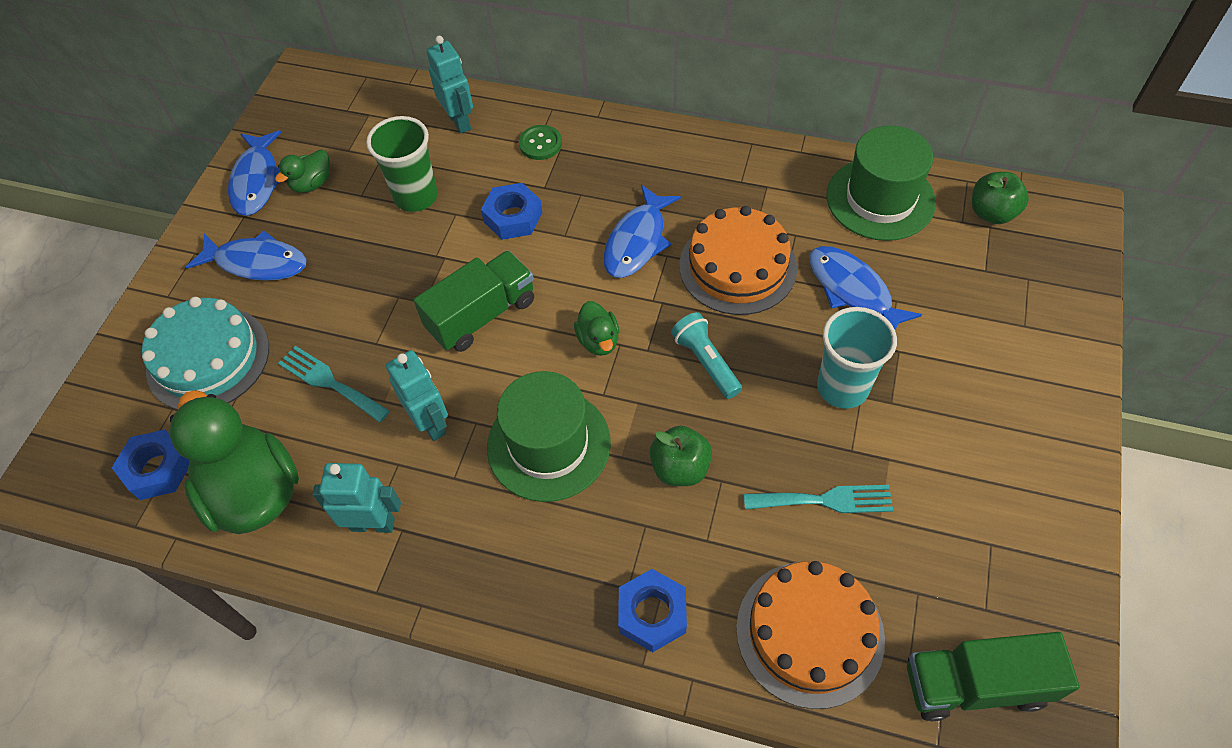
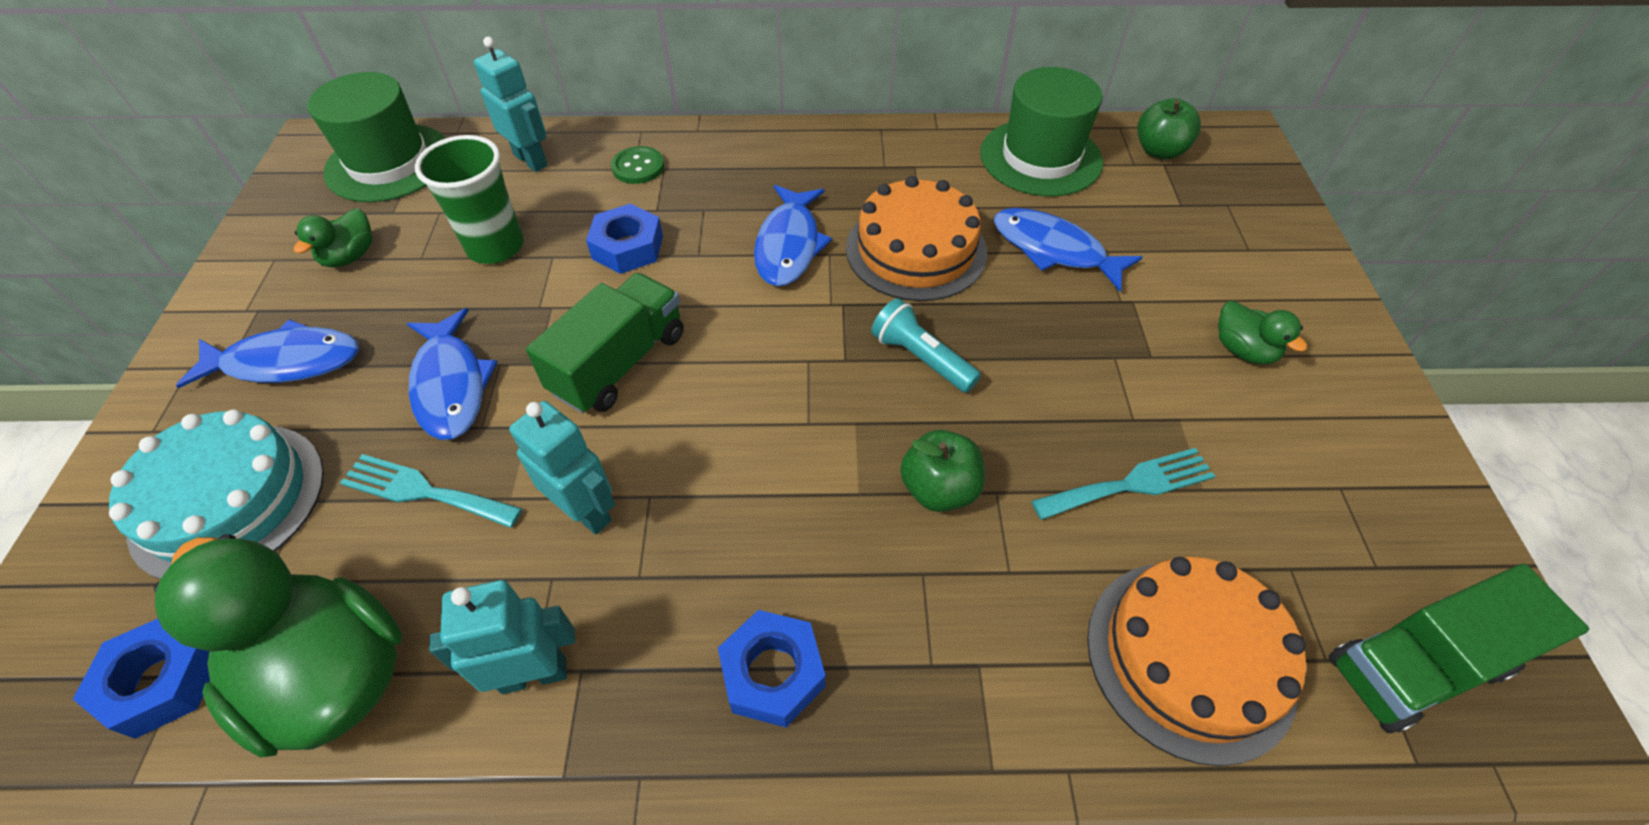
camera: 20 degrees left, 5 degrees down
blue fish [228,130,281,216] -> blue fish moved to [407,308,497,440]
green hat [487,371,611,502] -> green hat moved to [308,72,446,202]
green duck [574,301,619,356] -> green duck moved to [1218,301,1307,364]
blue nut [618,569,687,652] -> blue nut moved to [718,610,825,727]
turquoise cup [817,307,897,409] -> none

